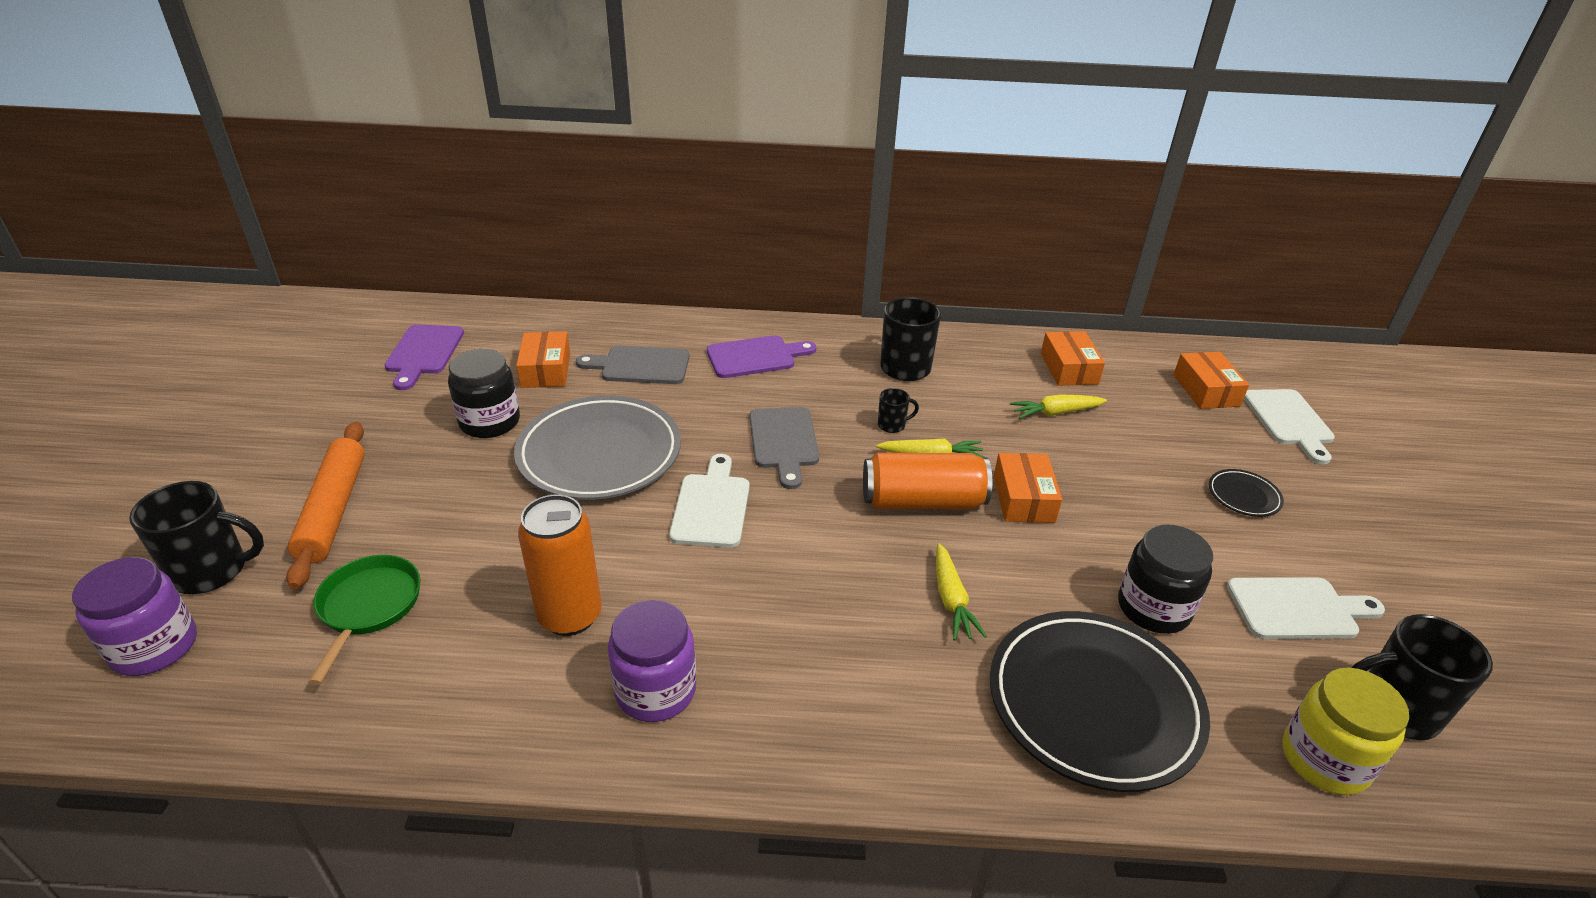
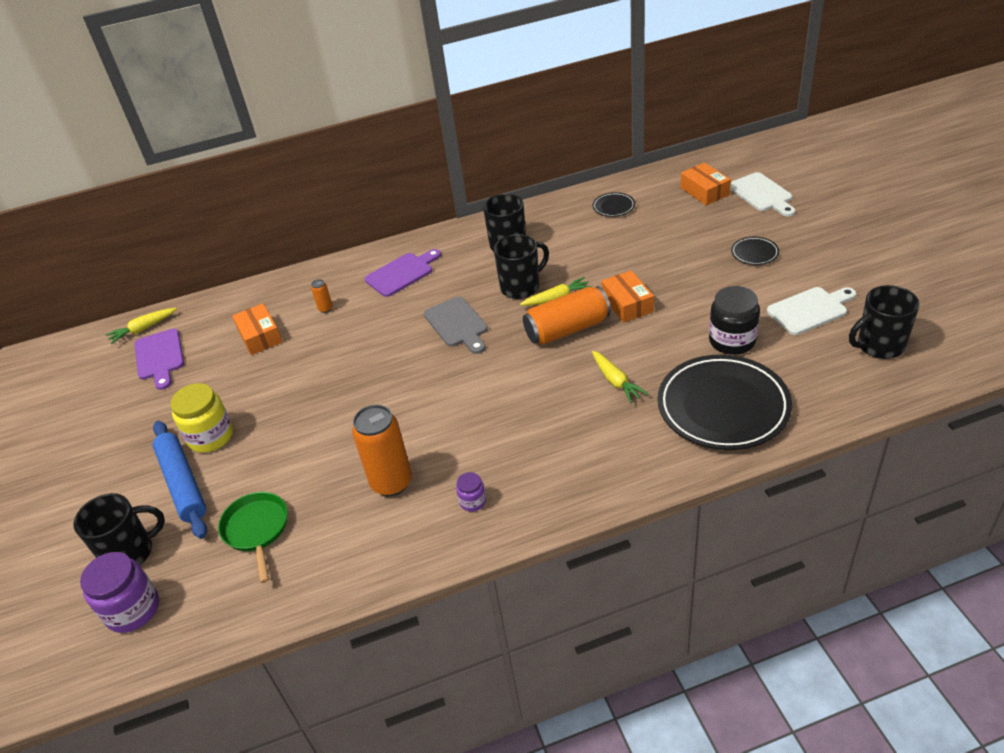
camera: 15 degrees left, 5 degrees up
orange rolling pin [286,422,365,589] -> blue rolling pin [153,421,207,539]
black jar [448,349,520,438] -> none
grey plate [514,395,681,500] -> none
grey cutting board [576,346,689,384] -> orange can [311,279,333,313]
purple jar [608,600,696,722] -> purple jar [456,472,486,512], size x0.52
white cutting board [669,454,750,548] -> none
black mug [878,388,919,433] -> black mug [494,234,549,299], size x2.01
yellow carrot [1009,395,1107,419] -> yellow carrot moved to [105,308,177,345]
orange box [1041,331,1105,386] -> black plate [592,192,635,217]
yellow jar [1282,668,1409,795] -> yellow jar moved to [170,383,233,453]

